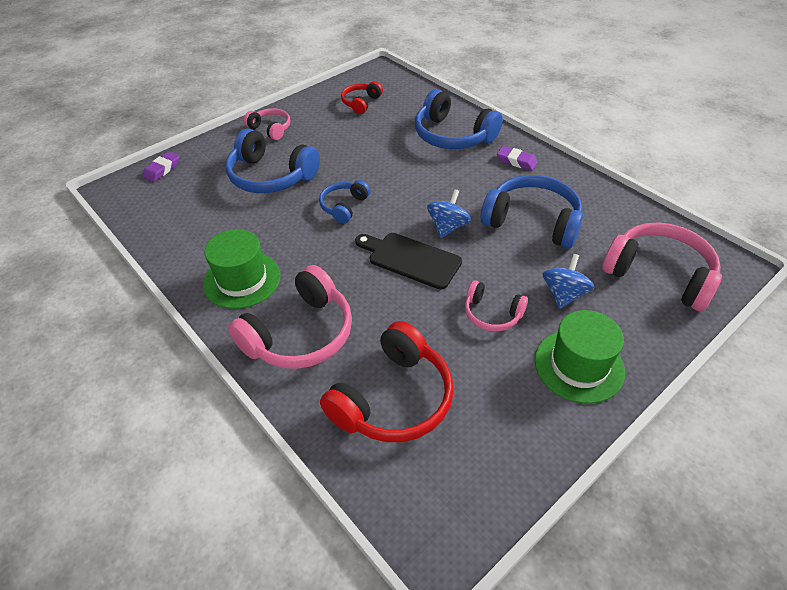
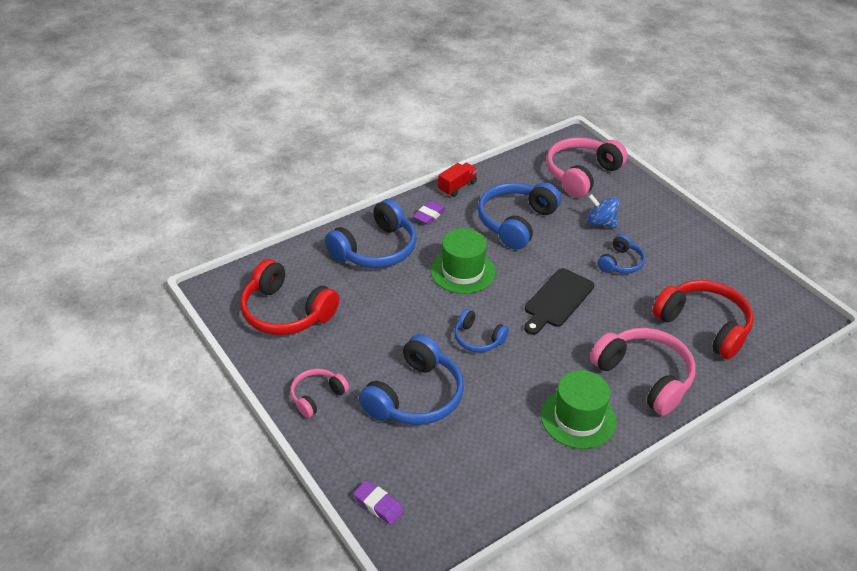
camera: 85 degrees left, 5 degrees down
red headphones [341,81,383,114] -> red headphones [240,259,339,335], size x1.82
blue spinning top [427,189,471,238] -> none
pink headphones [465,280,528,331] -> blue headphones [597,234,645,273]
green hat [535,310,625,404] -> green hat moved to [431,228,495,294]
none -> red truck [438,163,478,197]

